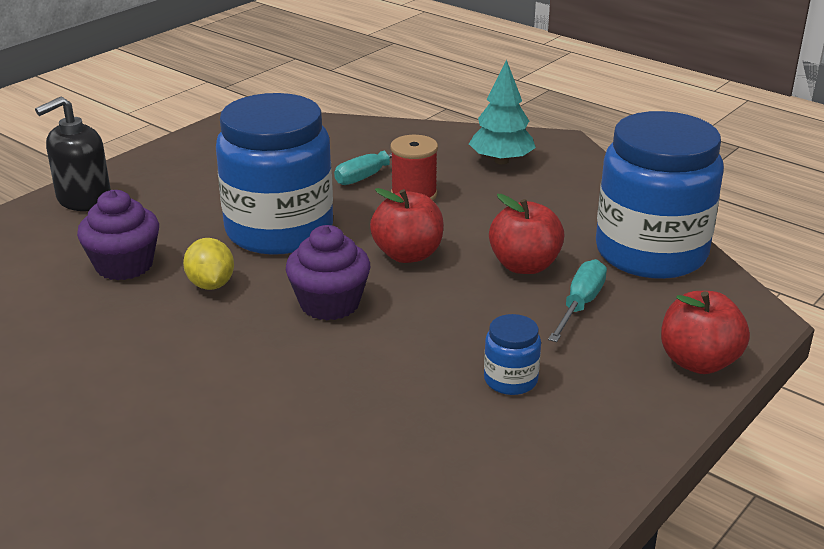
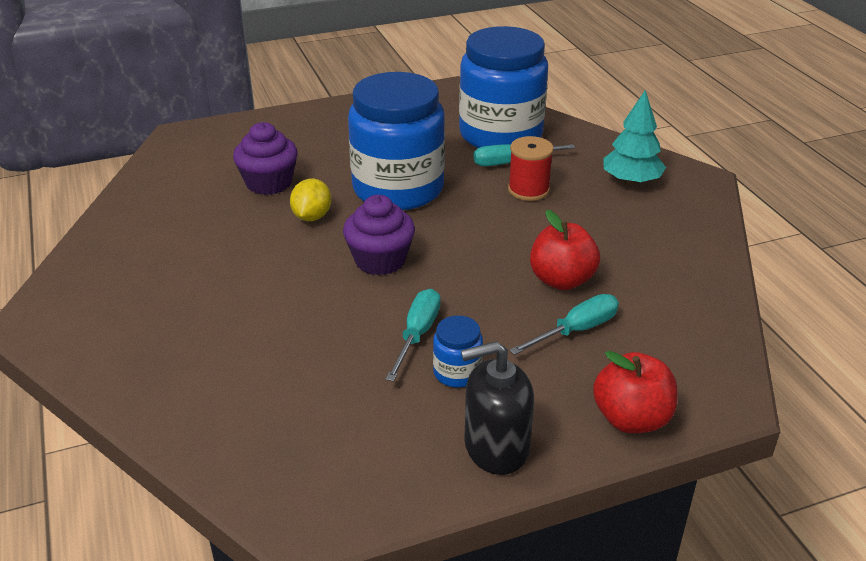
camera: 30 degrees right, 5 degrees up
black soap dispenser [35,97,111,211] -> black soap dispenser moved to [461,341,534,475]
red apple [370,188,444,263] -> none
blue jar [596,111,724,279] -> blue jar moved to [459,26,548,148]
none -> turquoise screwdriver [386,289,441,382]

